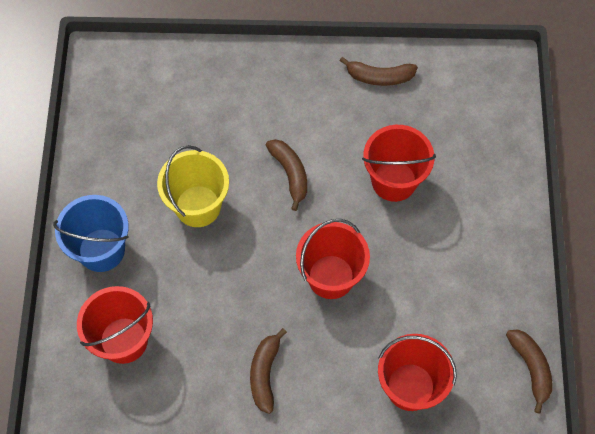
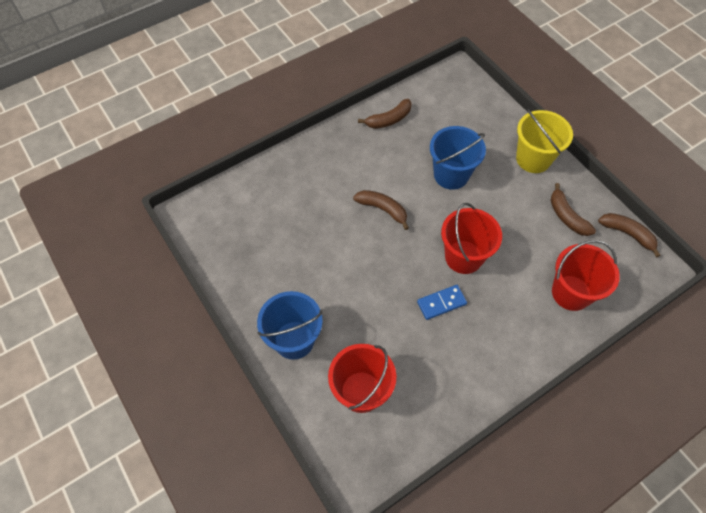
camera: 35 degrees left, 5 degrees down
yellow bucket [157,145,229,227] -> yellow bucket moved to [516,109,573,173]
brown banana [250,328,287,414] -> brown banana moved to [550,183,596,236]
red bucket [362,125,436,202] -> blue bucket [430,126,486,190]
none -> blue domino [417,285,467,320]

